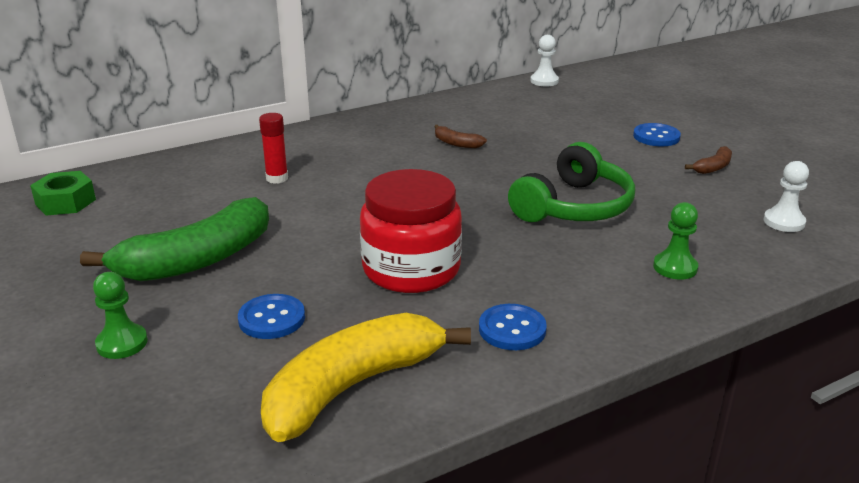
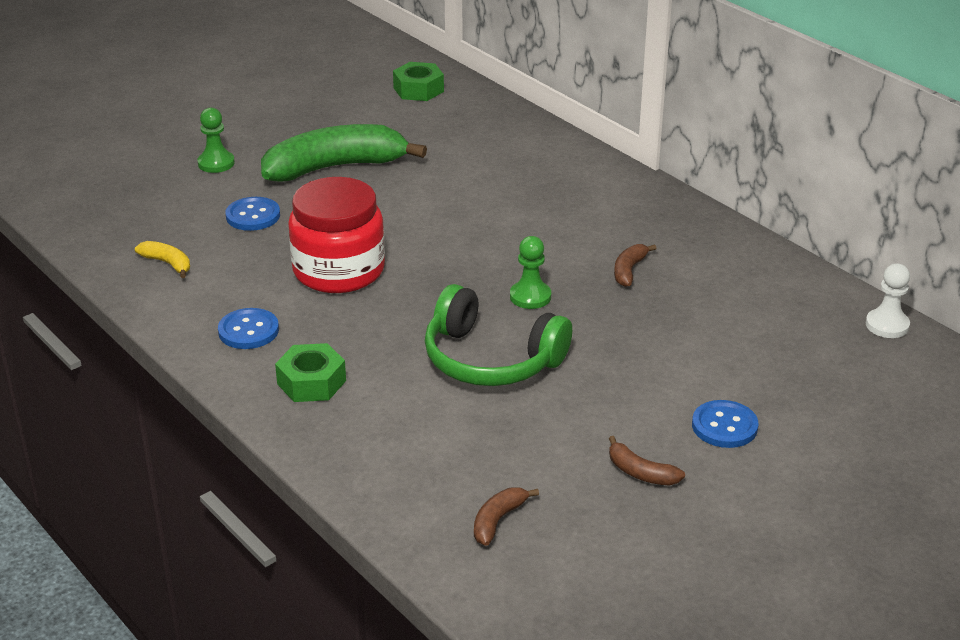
camera: 80 degrees right, 5 degrees up
green banana [80,197,269,281] -> green banana turned 120 degrees clockwise [261,124,427,182]
red glue stick [259,113,288,184] -> none
yellow banana [261,313,471,442] -> yellow banana [135,241,190,278], size x0.42
green pawn [653,202,698,280] -> green pawn moved to [510,236,551,309]
white pawn [764,161,809,232] -> brown banana [474,488,539,546]
none -> green nut [275,343,346,402]

